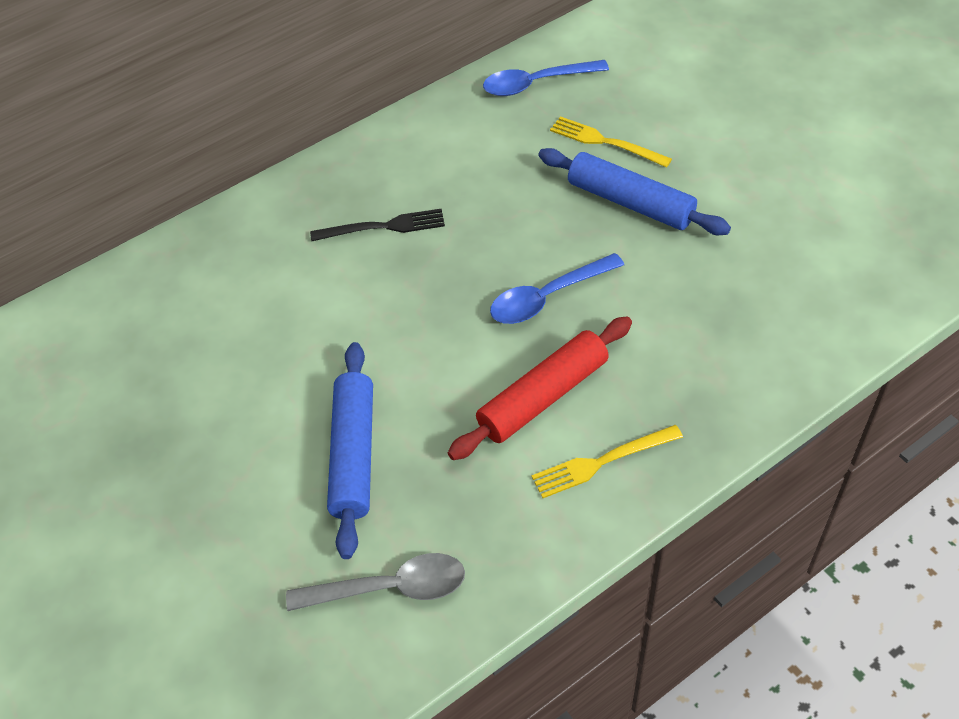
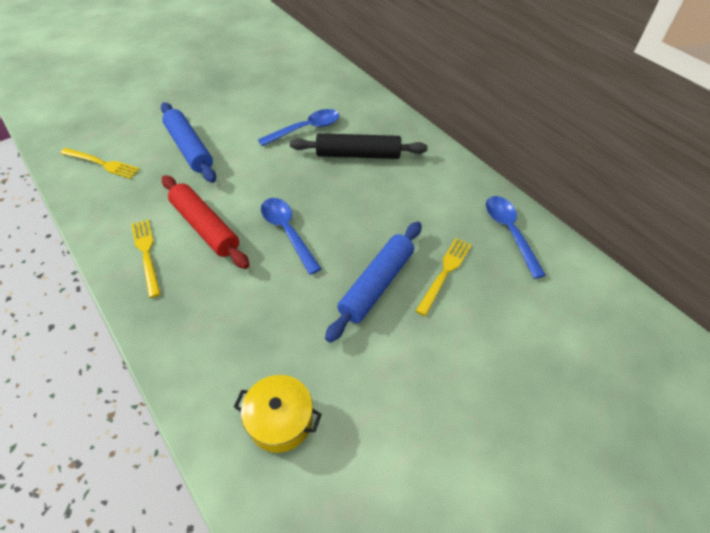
camera: 85 degrees right, 0 degrees up
grey spoon [286,553,465,611] -> yellow fork [60,148,140,179]
black fork [310,208,445,241] -> black rolling pin [290,133,428,159]
blue rolling pin [327,342,373,559] -> blue rolling pin turned 60 degrees clockwise [161,102,216,183]
none -> yellow pot [234,375,322,453]
none -> blue spoon [258,109,339,146]

